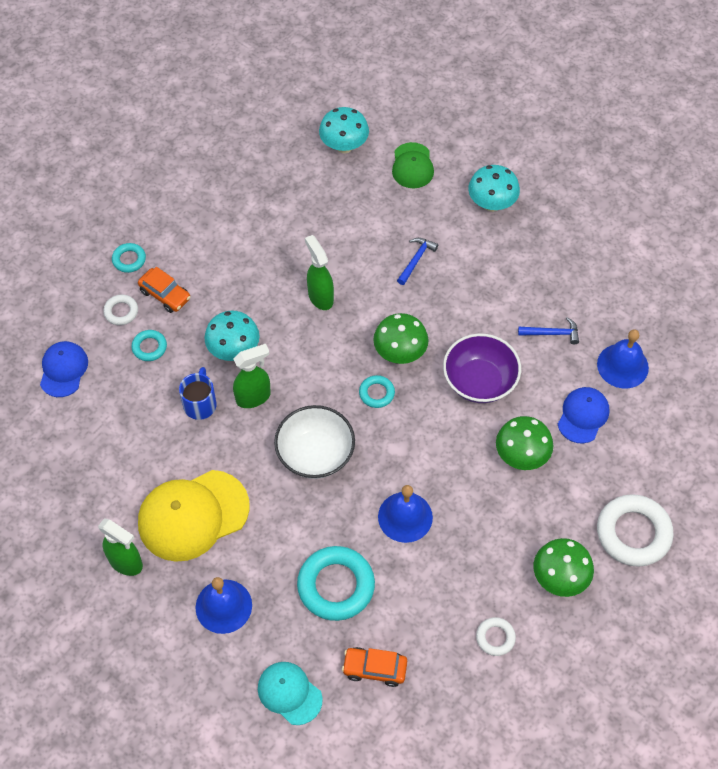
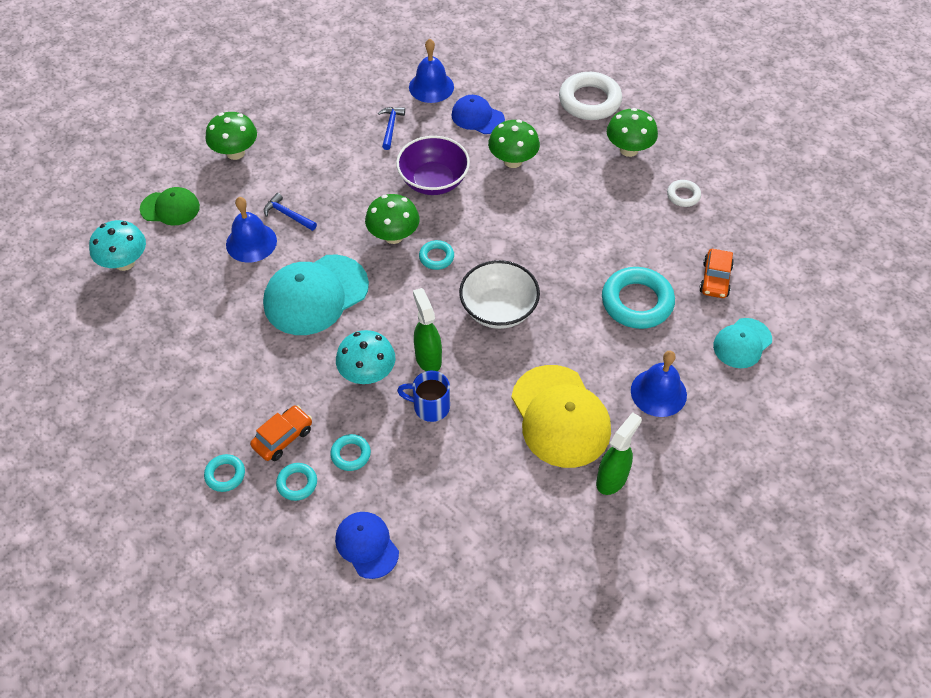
camera: 85 degrees left, 5 degrees down
blue cap [40,341,88,397] -> blue cap turned 45 degrees clockwise [335,512,399,579]
white ring [103,295,138,325] -> turquoise ring [276,463,317,501]
green spray bottle [305,235,334,310] -> turquoise cap [263,255,369,335]
blue bell [378,485,433,543] -> blue bell moved to [226,197,277,263]
turquoise mushroom [468,165,520,212] -> green mushroom [205,112,257,160]

